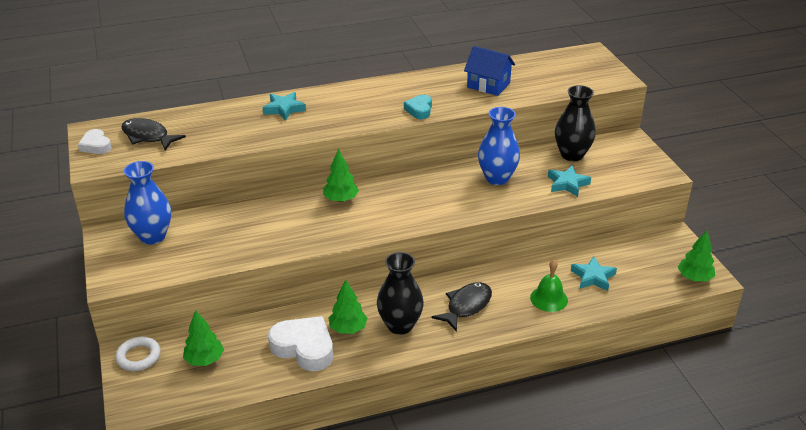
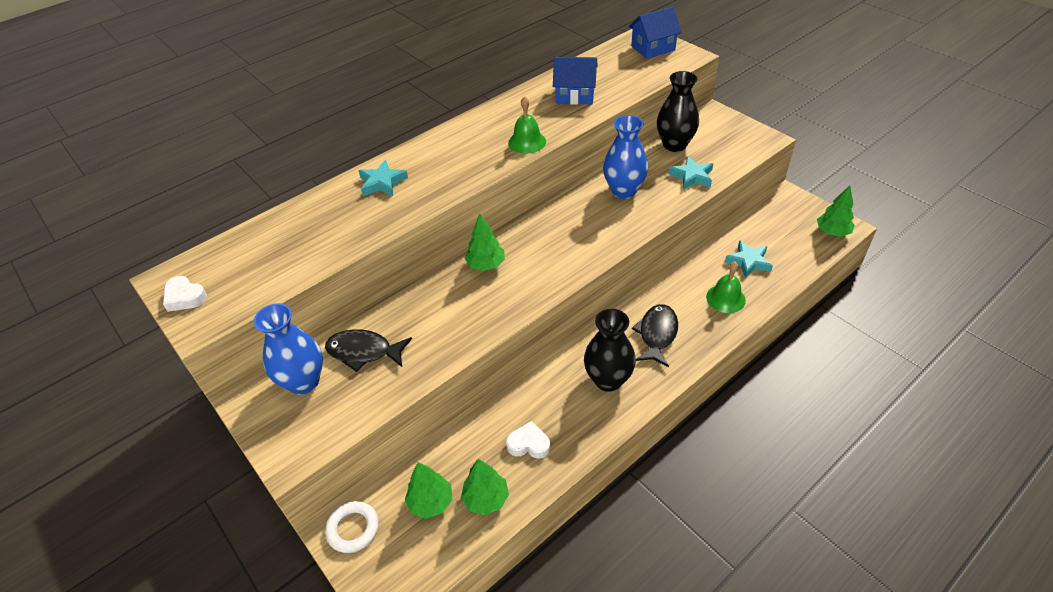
camera: 20 degrees left, 10 degrees up
black fish [121,118,186,150] -> black fish moved to [325,329,412,372]
white heart [268,316,333,371] -> white heart [506,421,550,459], size x0.56
green tree [329,280,367,334] -> green tree moved to [461,459,509,515]
turquoise heart [404,95,432,119] -> green bell [508,96,546,154]
none -> blue house [629,6,682,59]

